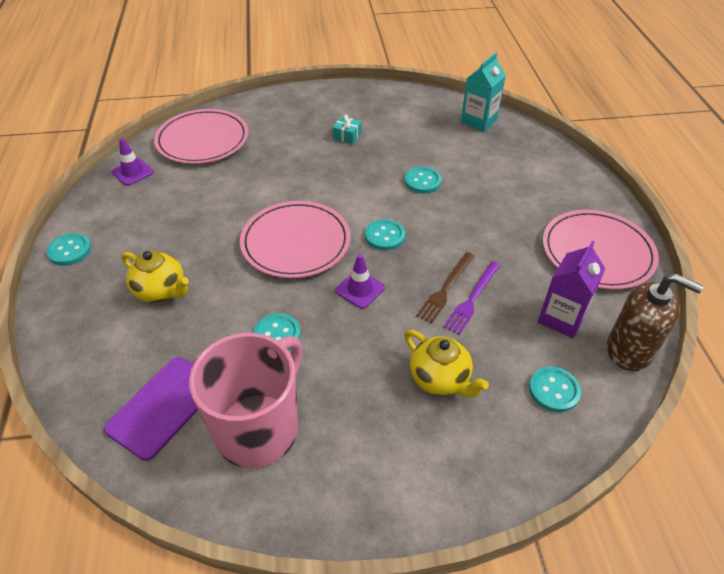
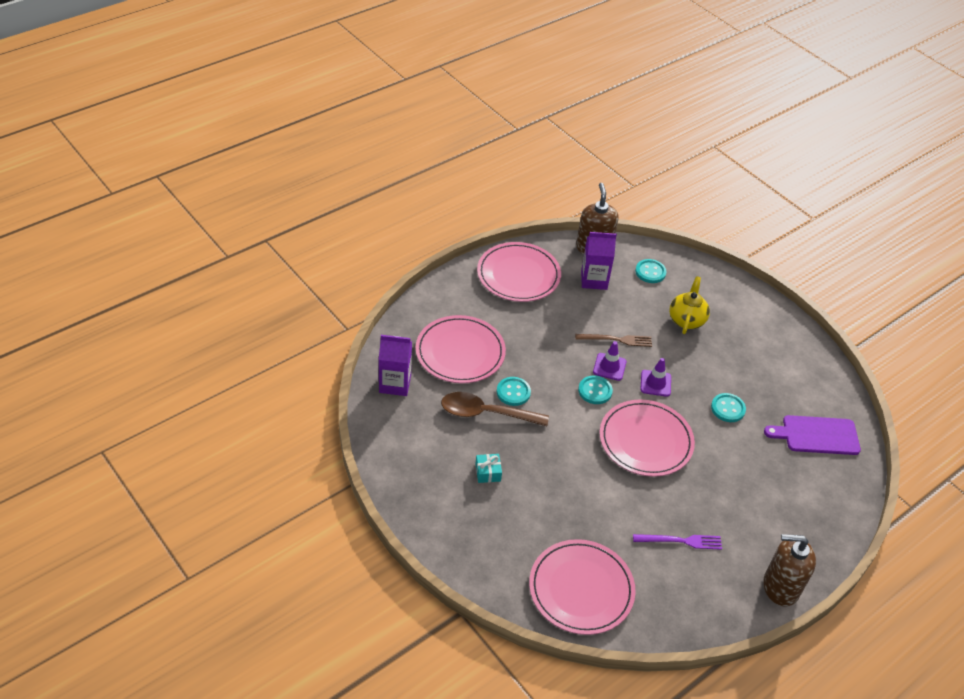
camera: 125 degrees left, 0 degrees up
turquoise button [47,233,91,266] -> brown soap dispenser [764,534,816,606]
purple traffic cone [112,138,154,186] -> purple traffic cone moved to [593,341,626,381]
yellow teapot [121,251,189,303] -> none
pink mug [189,333,303,468] -> none
purple fork [444,261,500,335] -> purple fork moved to [633,534,722,550]
turquoise carton [461,52,506,132] -> purple carton [379,335,412,396]
none -> pink plate [416,315,506,383]
none -> brown spoon [441,392,549,426]

